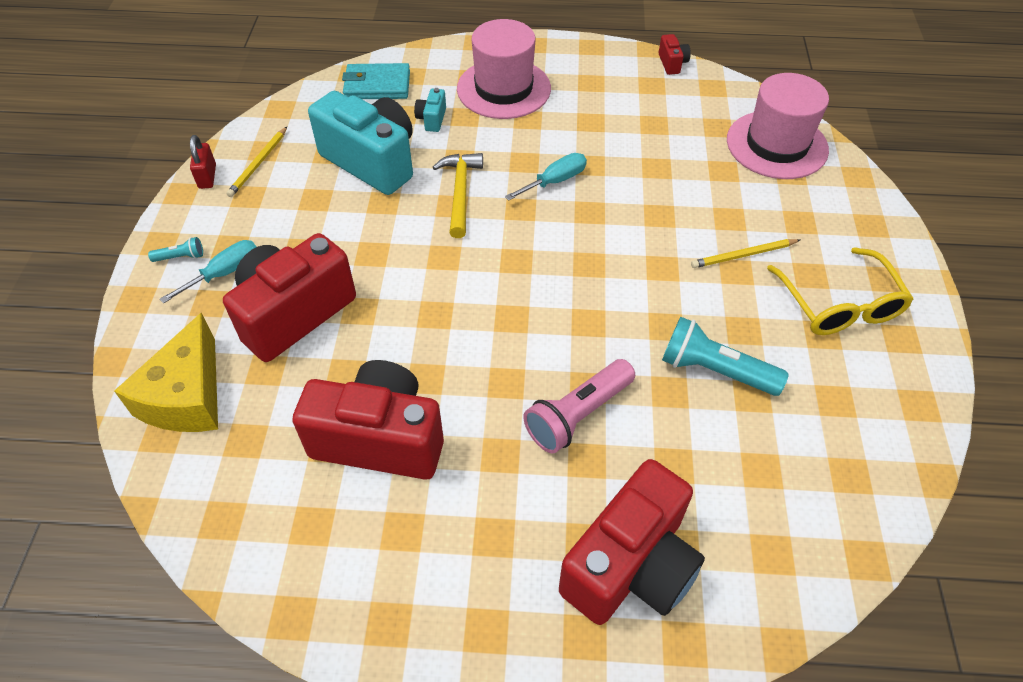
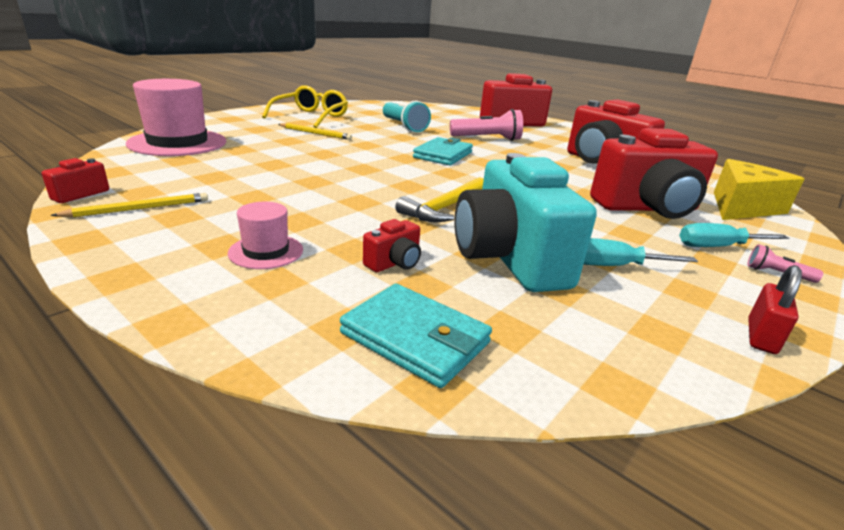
camera: 145 degrees left, 25 degrees down
turquoise flashlight [148,237,203,262] -> pink flashlight [747,244,823,283]
yellow pencil [226,127,287,197] -> yellow pencil moved to [50,193,208,217]
turquoise camera [414,88,446,132] -> red camera [363,219,421,272]
pink hat [457,19,551,119] -> pink hat [228,202,303,269], size x0.49
turquoise screwdriver [505,153,587,201] -> turquoise screwdriver moved to [584,238,698,266]
none -> turquoise wallet [413,137,473,166]

